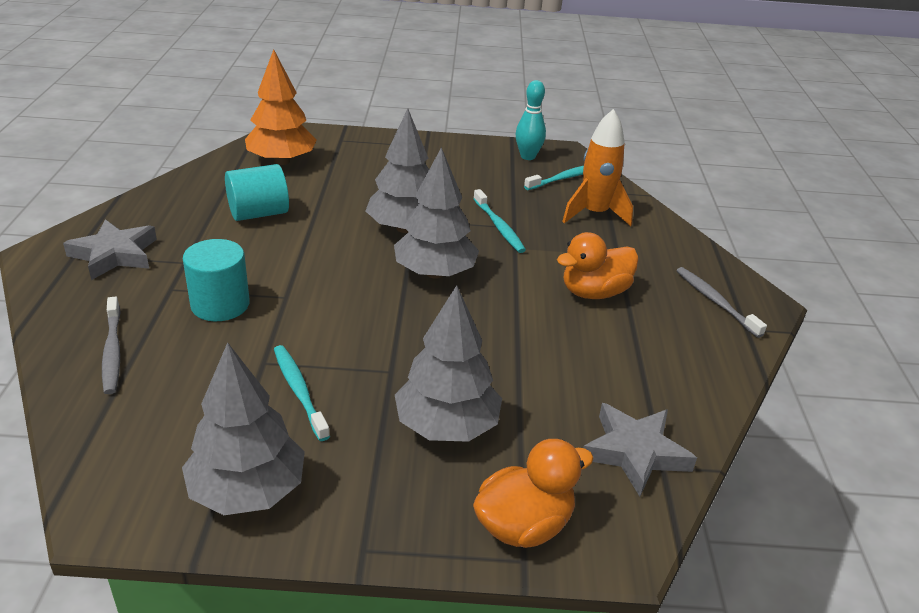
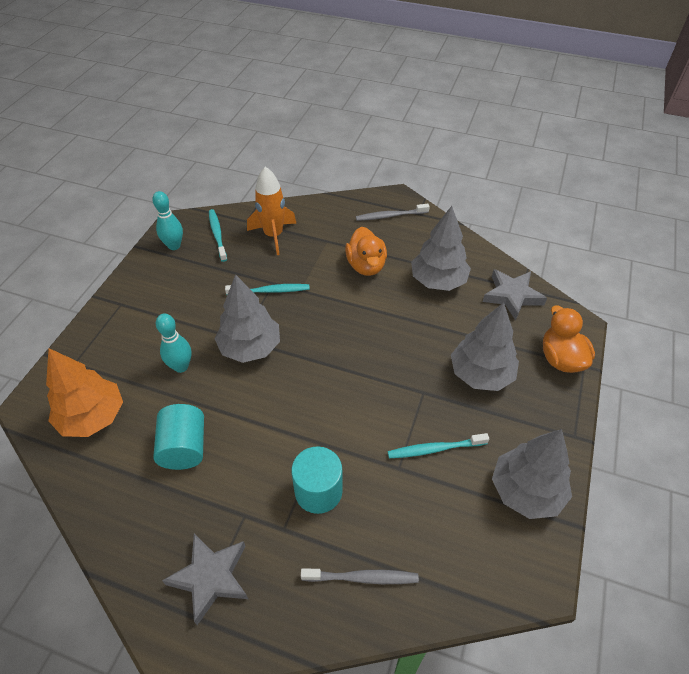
camera: 70 degrees left, 15 degrees up
grey tree [394,147,479,279] -> grey tree moved to [411,206,471,291]
none -> turquoise bowling pin [156,313,192,373]

